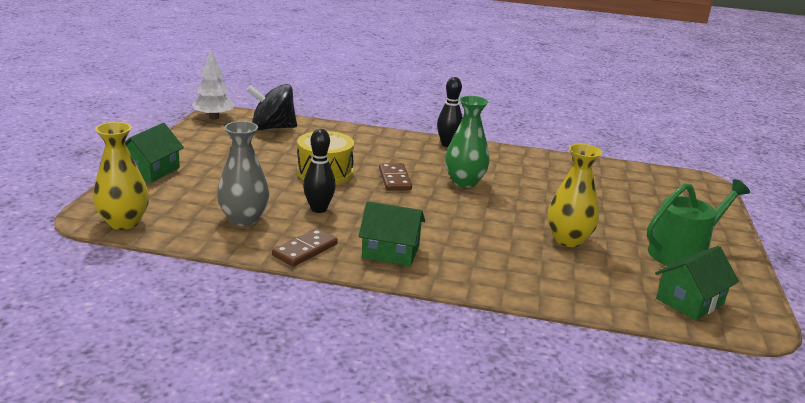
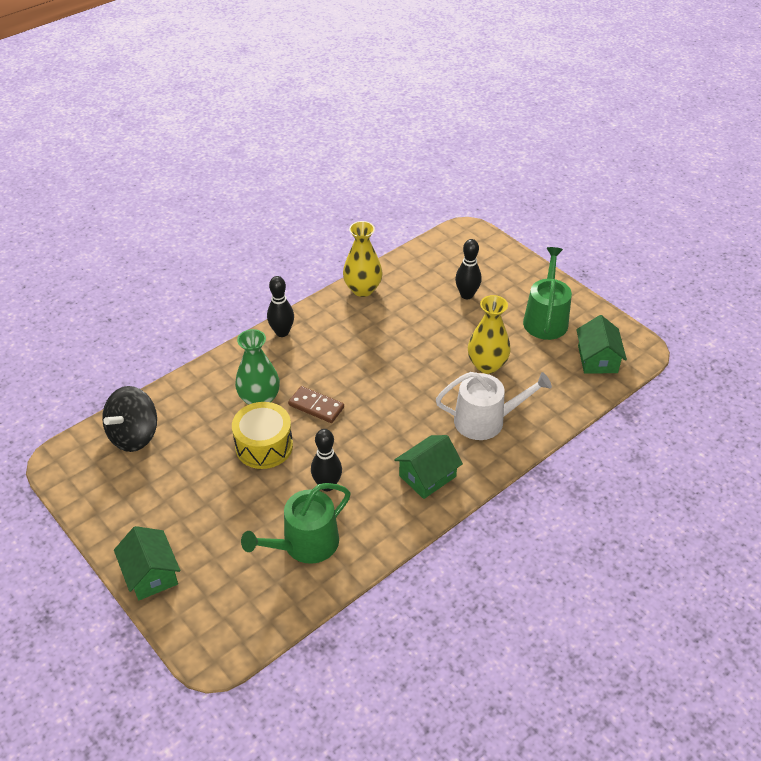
camera: 50 degrees left, 20 degrees up
yellow vase [93,122,149,230] -> yellow vase moved to [343,221,382,297]
white tree [192,50,234,120] -> none
grey vase [217,121,269,226] -> green watering can [241,483,351,564]
brown domino [272,228,338,267] -> none
green vase [445,96,490,188] -> green vase moved to [235,329,280,405]
none -> white watering can [436,372,552,440]
none -> black bowling pin [455,239,482,299]

